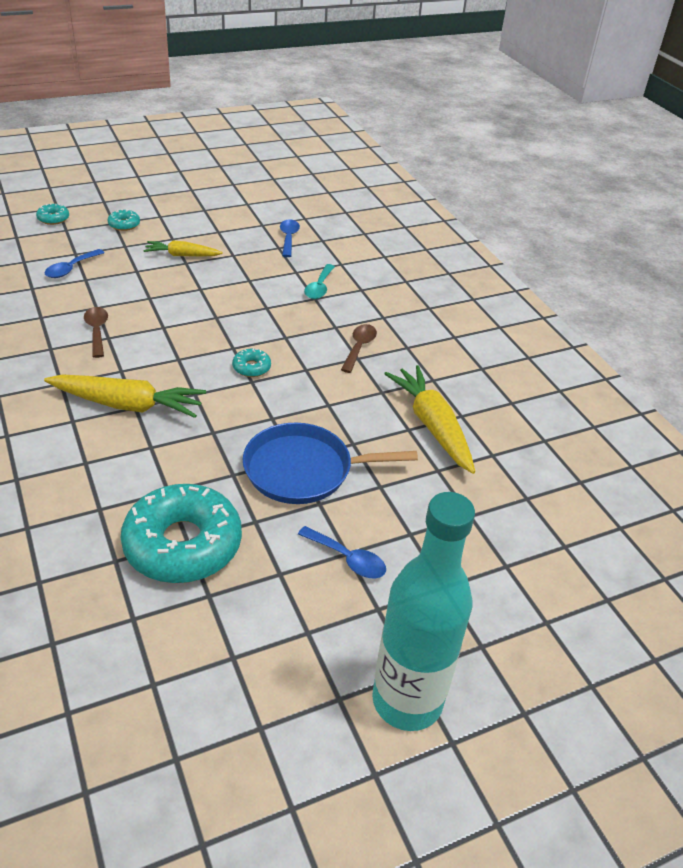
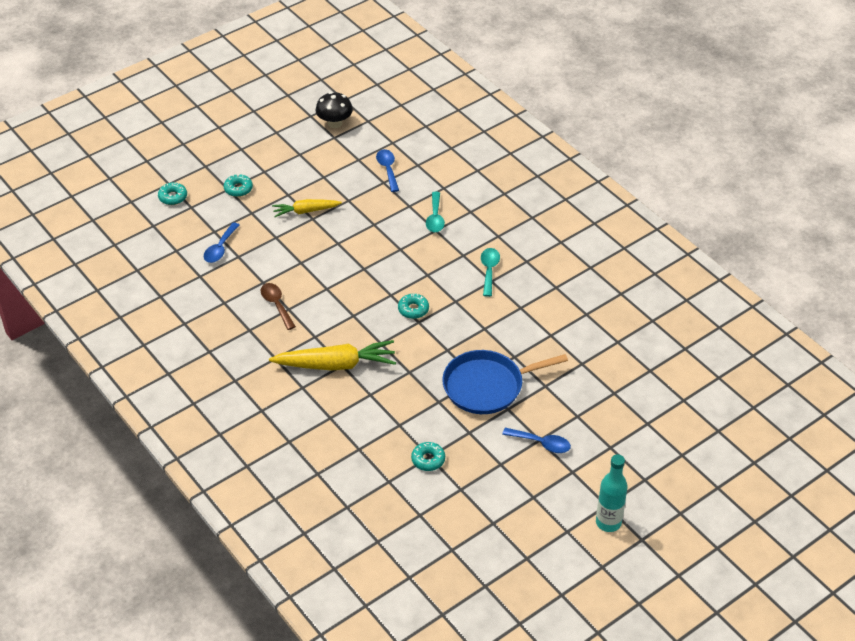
camera: 10 degrees left, 5 degrees up
turquoise donut [121,484,242,583] -> turquoise donut [411,442,445,471], size x0.41
brown spoon [341,324,377,373] -> turquoise spoon [481,248,500,297]
turquoise bottle [372,492,475,731] -> turquoise bottle [596,454,628,532], size x0.58
yellow carrot [384,365,475,474] -> none
none -> black mushroom [315,92,353,128]

